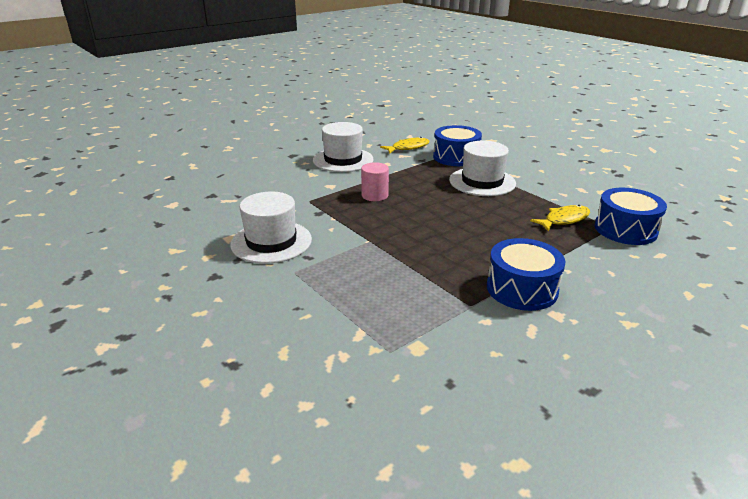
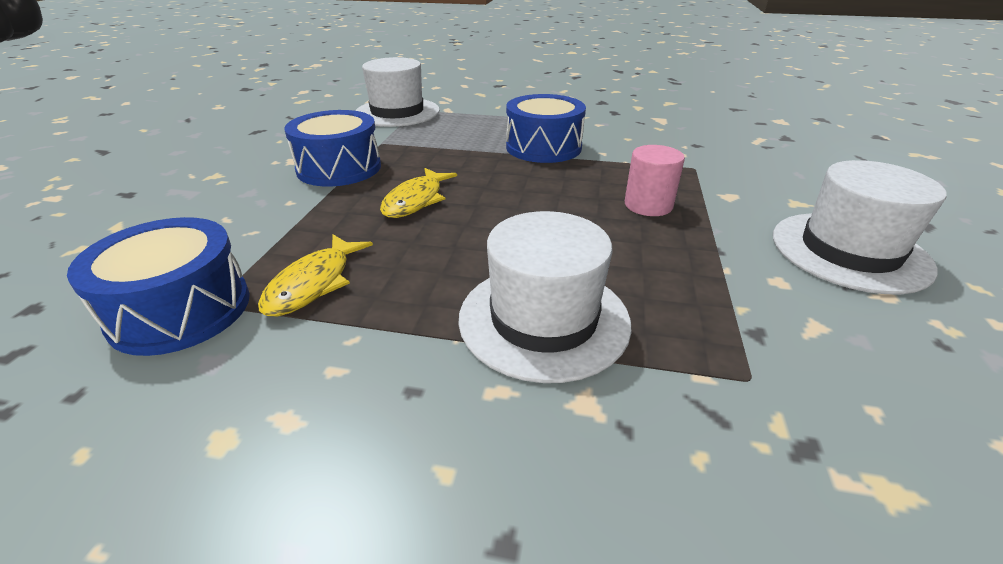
camera: 140 degrees right, 5 degrees up
white hat [230,192,312,264] -> white hat moved to [355,57,440,127]
yellow fish [380,137,430,154] -> yellow fish moved to [380,168,457,218]
blue drum [433,125,482,166] -> blue drum moved to [506,94,586,163]

